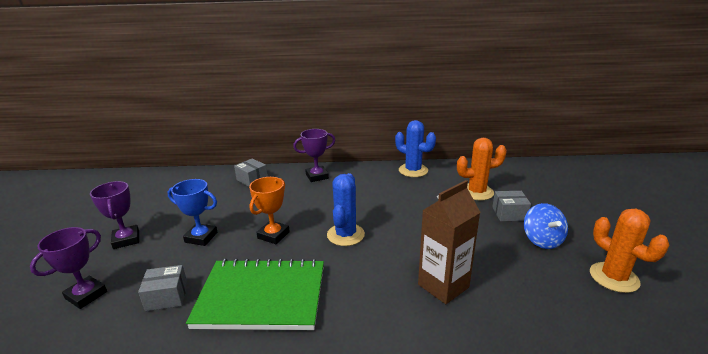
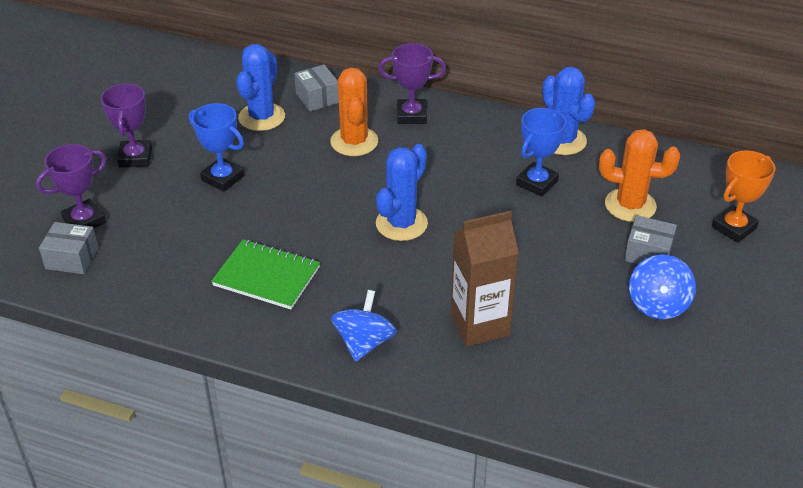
camera: 20 degrees right, 15 degrees up
grey box [138,265,188,311] -> grey box moved to [39,222,98,274]
green notebook [186,259,324,330] -> green notebook [211,239,320,309], size x0.63
orange trophy [249,177,290,244] -> orange trophy moved to [712,151,775,243]
orange cactus [590,209,669,293] -> orange cactus moved to [330,68,378,156]
none -> blue cactus [236,44,285,131]
none -> blue spinning top [331,290,397,362]
none -> blue trophy [516,108,566,197]

